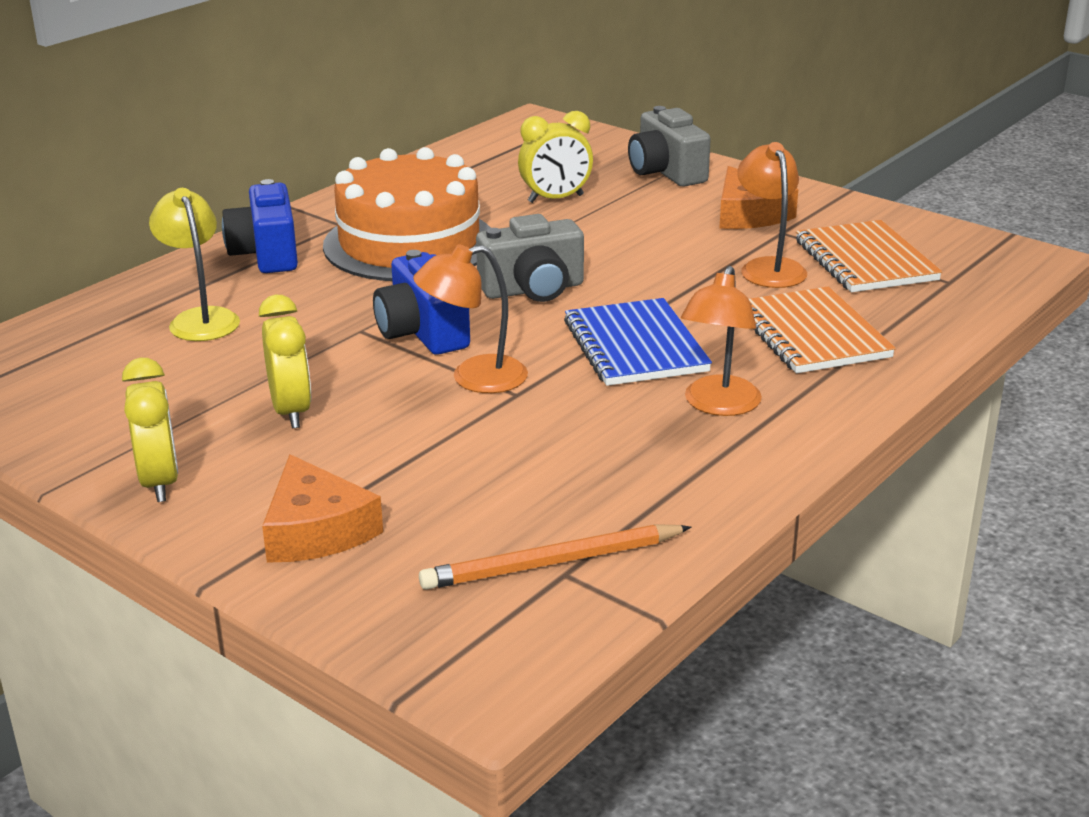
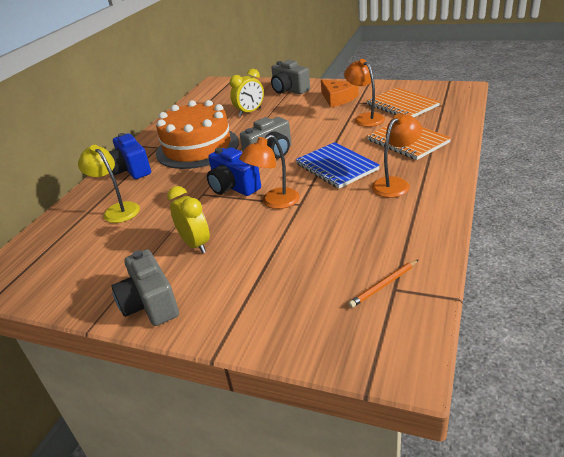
camera: 15 degrees left, 5 degrees up
yellow clock [122,358,178,502] -> grey camera [111,249,179,326]
orange cheese [262,454,383,563] -> none
orange pencil [419,524,691,590] -> orange pencil [348,259,419,308], size x0.64
orange lamp [681,266,762,416] -> orange lamp turned 135 degrees counterclockwise [372,113,422,198]

